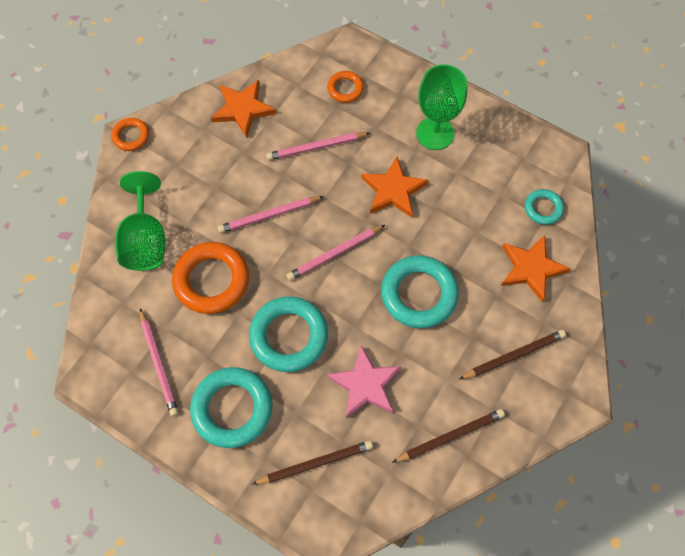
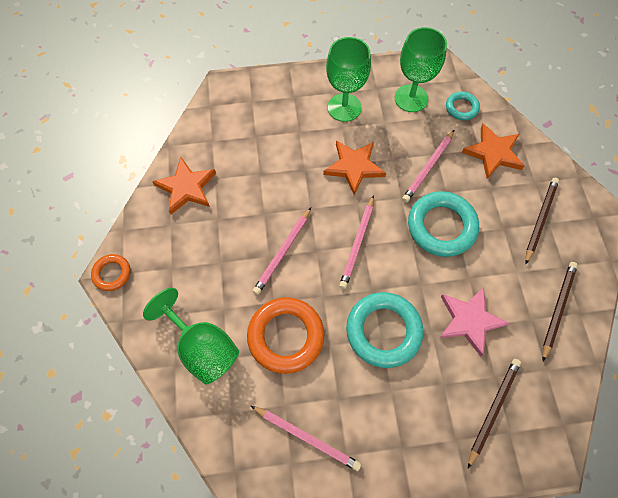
camera: 40 degrees left, 0 degrees up
turquoise ring [190,367,272,448] -> none
pink pencil [266,132,370,160] -> pink pencil moved to [402,130,454,202]
orange ring [327,71,364,103] -> none
none -> green goblet [395,27,447,112]

